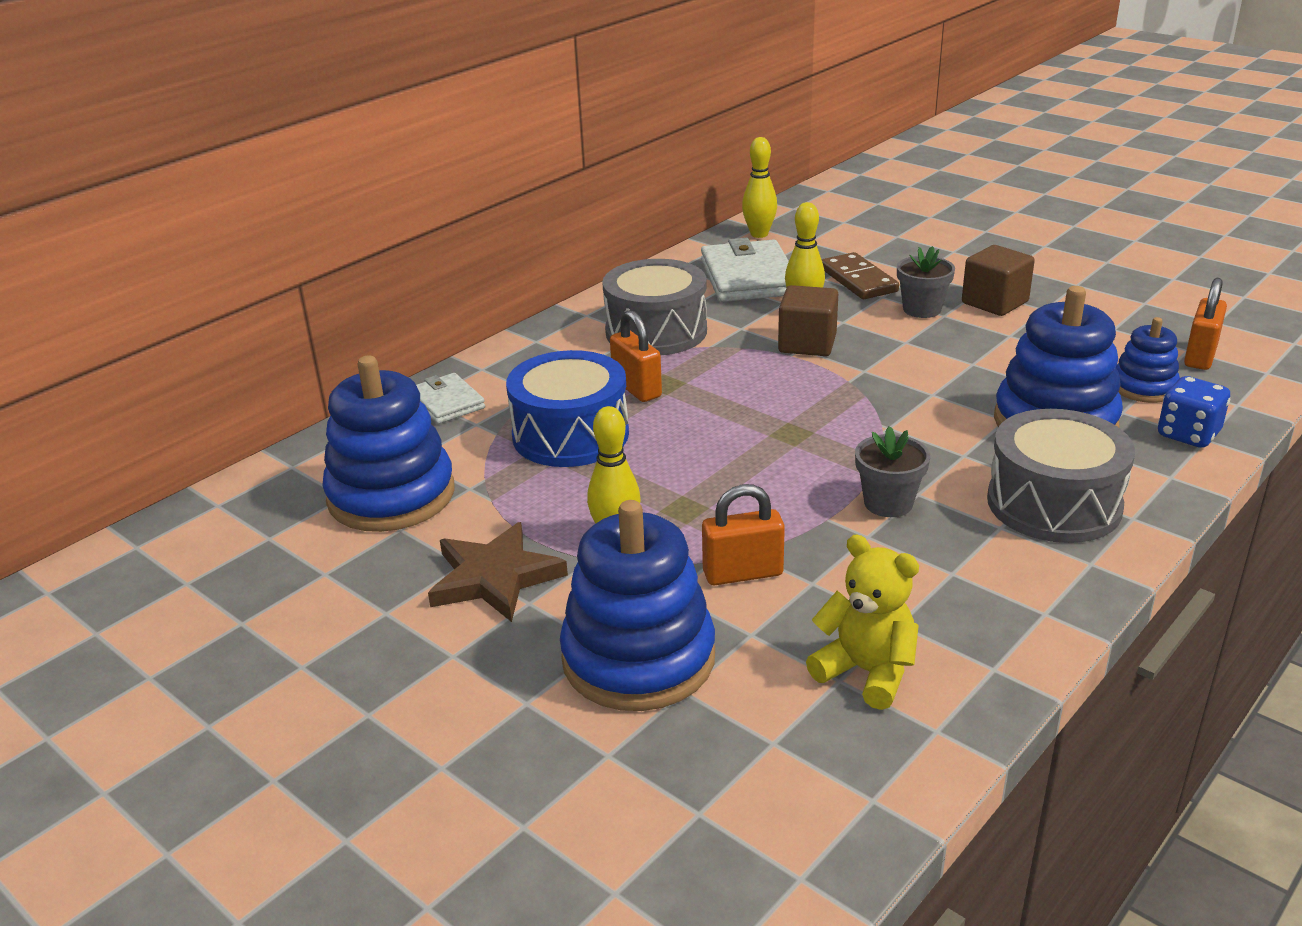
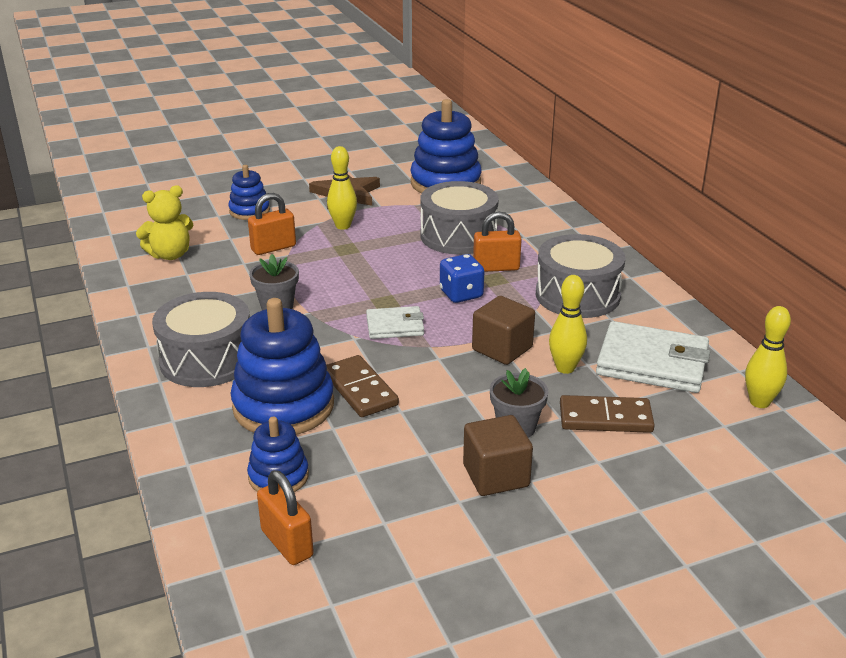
camera: 115 degrees right, 0 degrees up
white wallet [416,373,485,424] -> white wallet moved to [366,306,424,339]
blue drum [506,350,629,467] -> grey drum [421,181,499,255]
blue stacking toy [560,500,715,711] -> blue stacking toy [228,165,270,220], size x0.54
orange padlock [702,484,785,585] -> orange padlock turned 45 degrees clockwise [248,193,296,255]
blue dice [1158,376,1230,448] -> blue dice moved to [440,254,485,303]
none -> brown domino [326,355,399,417]

